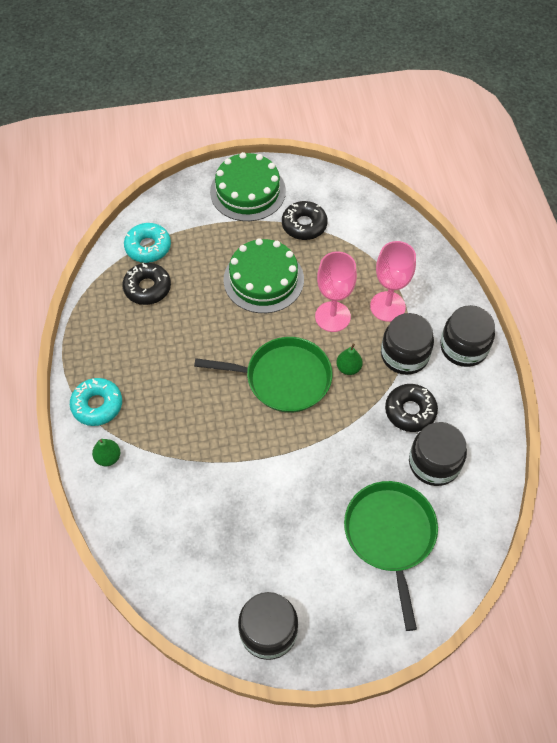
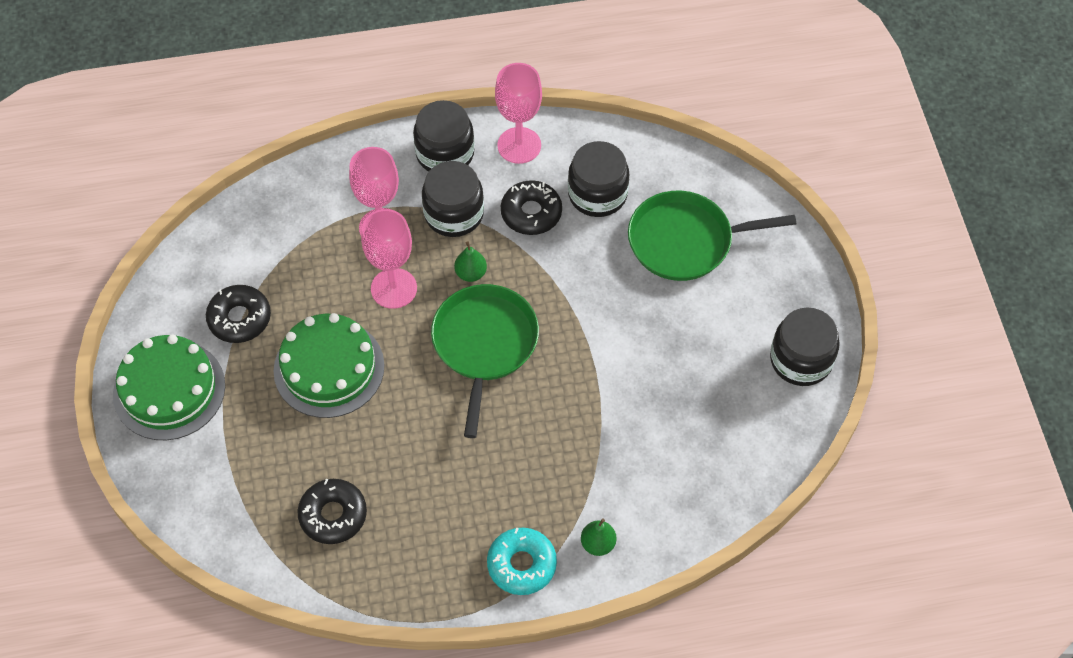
camera: 90 degrees left, 0 degrees up
turquoise donut [124,223,171,263] -> none
none -> pink goblet [495,63,542,164]

